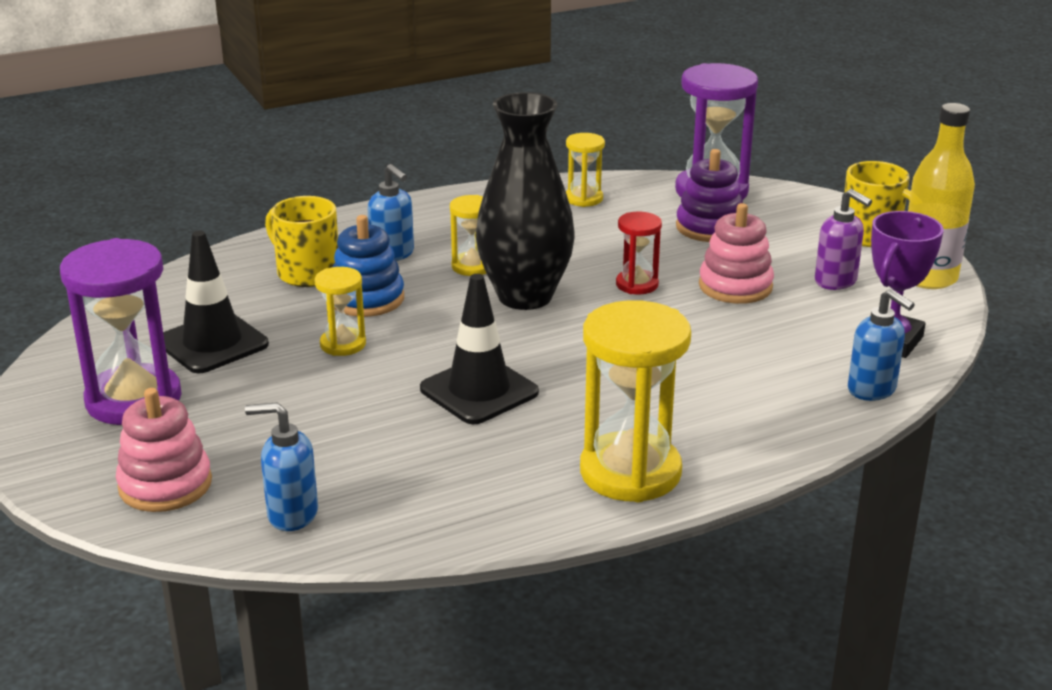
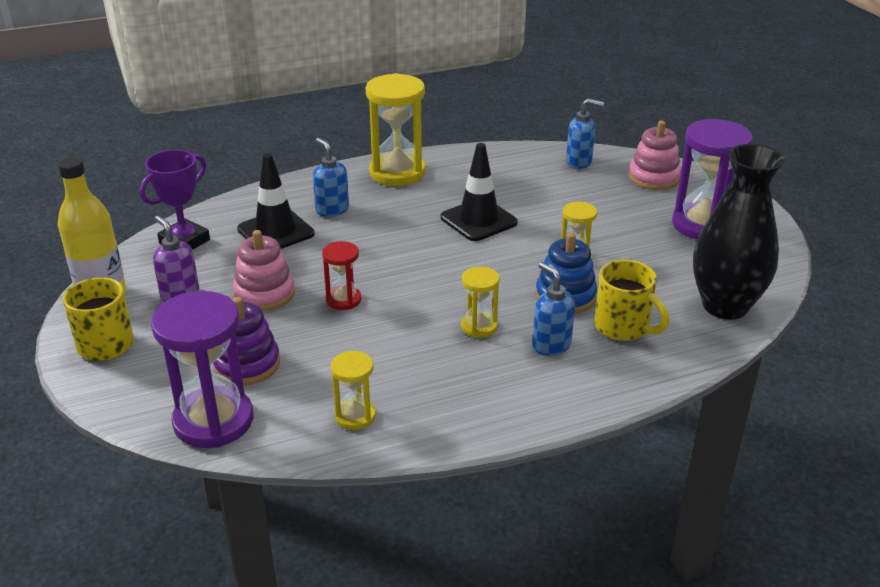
camera: 175 degrees left, 5 degrees up
black traffic cone [163,231,269,373] -> black traffic cone moved to [237,153,315,249]
black vase [476,92,575,310] -> black vase moved to [693,144,785,320]
blue soap dispenser [848,289,915,401] -> blue soap dispenser moved to [313,138,349,217]

